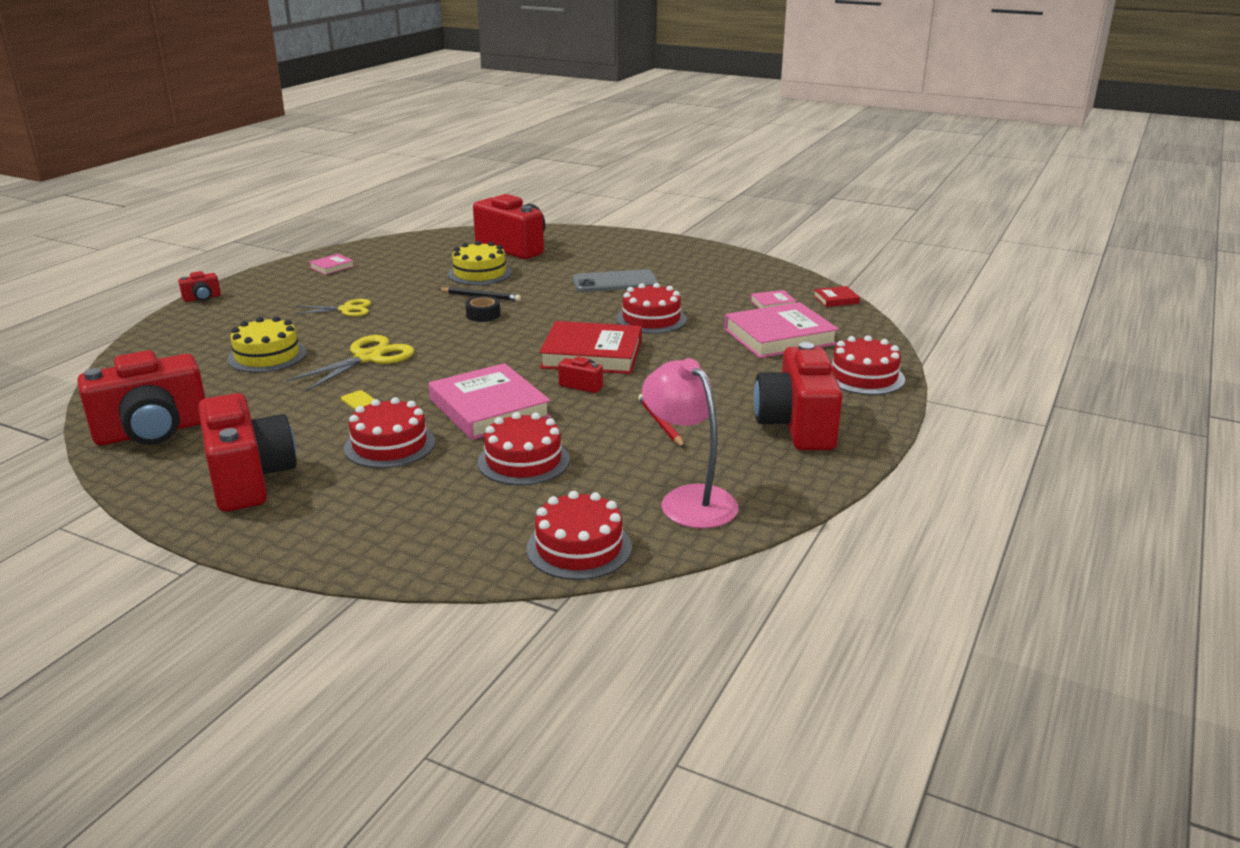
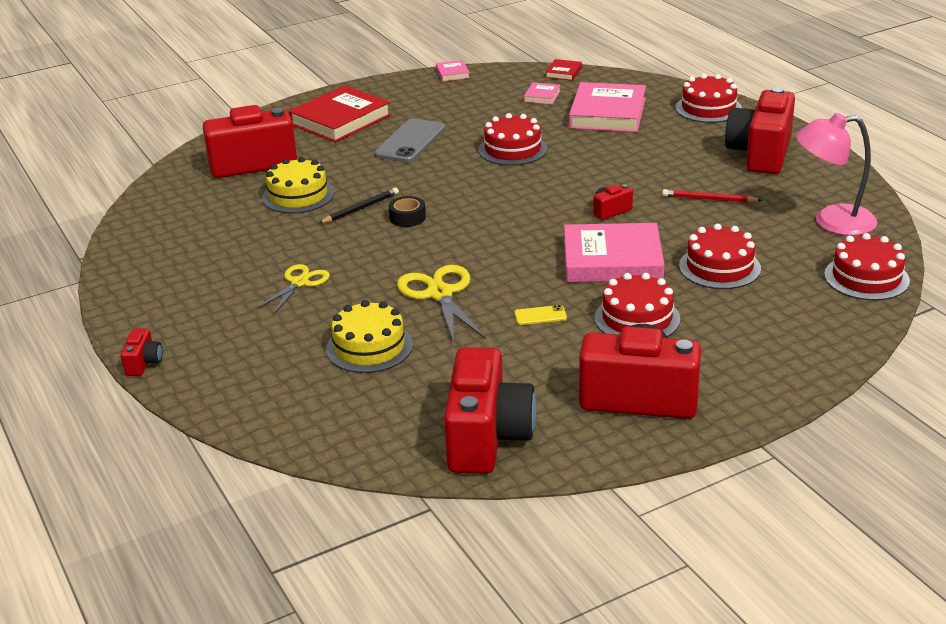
camera: 55 degrees left, 5 degrees up
pink book [309,254,354,275] -> pink book moved to [436,60,470,82]
red book [539,321,642,374] -> red book moved to [288,85,391,142]
red camera [754,342,842,450] -> red camera turned 75 degrees clockwise [725,87,795,174]

